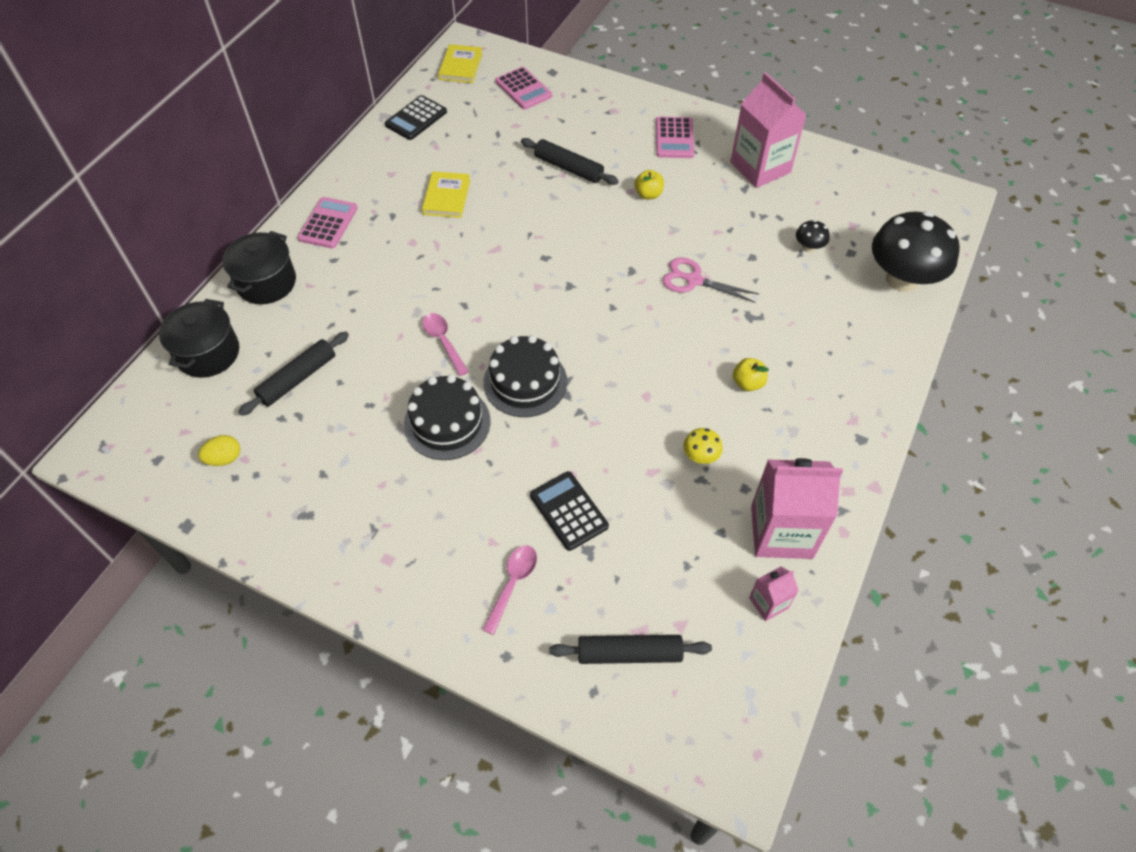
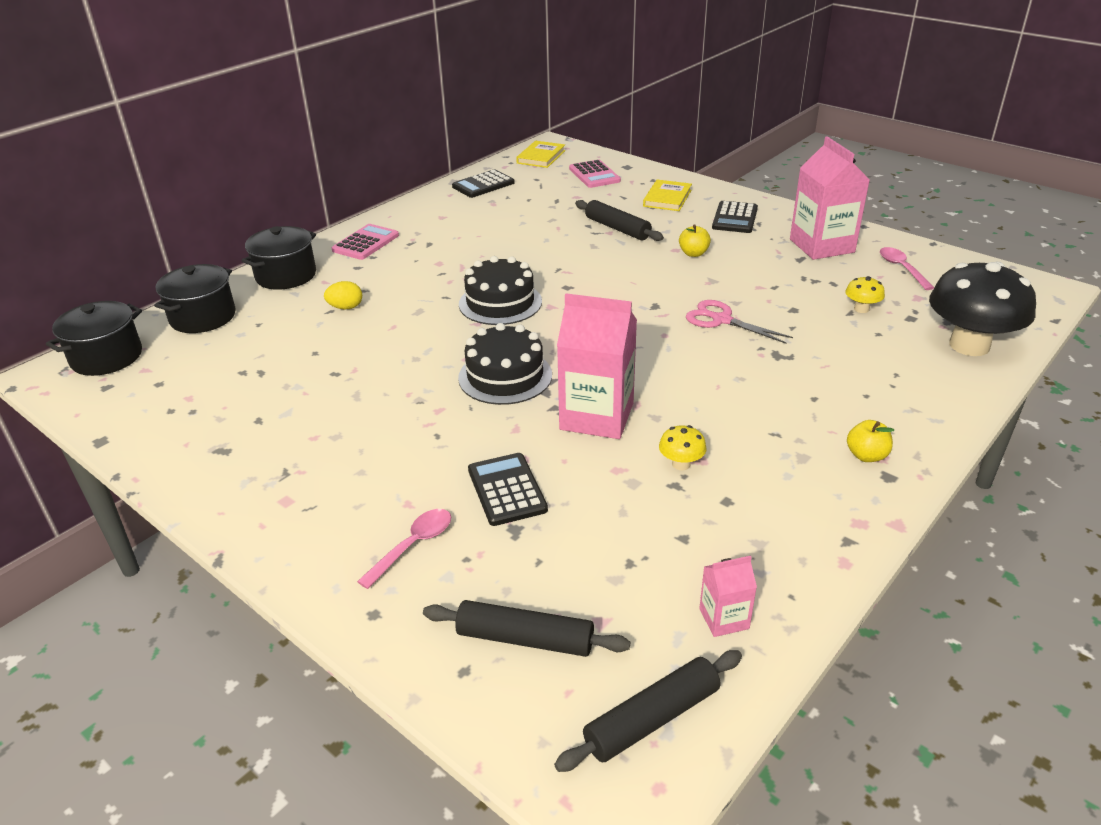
camera: 15 degrees right, 20 degrees down
yellow egg [198,435,240,466] -> yellow egg moved to [324,281,362,309]
black rolling pin [239,332,349,416] -> black rolling pin moved to [554,650,742,772]
black cake [404,375,491,460] -> black cake moved to [459,256,542,325]
yellow book [422,171,470,218] -> yellow book moved to [643,180,692,211]
pink spoon [422,313,469,376] -> pink spoon moved to [880,247,934,290]
pink calculator [656,117,694,158] -> black calculator [712,201,758,233]
yellow apple [733,358,769,391] -> yellow apple moved to [847,420,894,462]
pink carton [751,458,843,559] -> pink carton moved to [557,293,637,439]
black mushroom [796,220,830,253] -> yellow mushroom [845,276,885,313]
none -> black pot [46,301,142,376]

